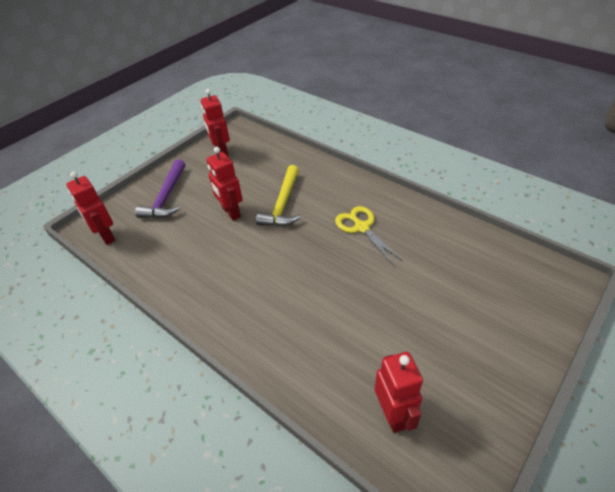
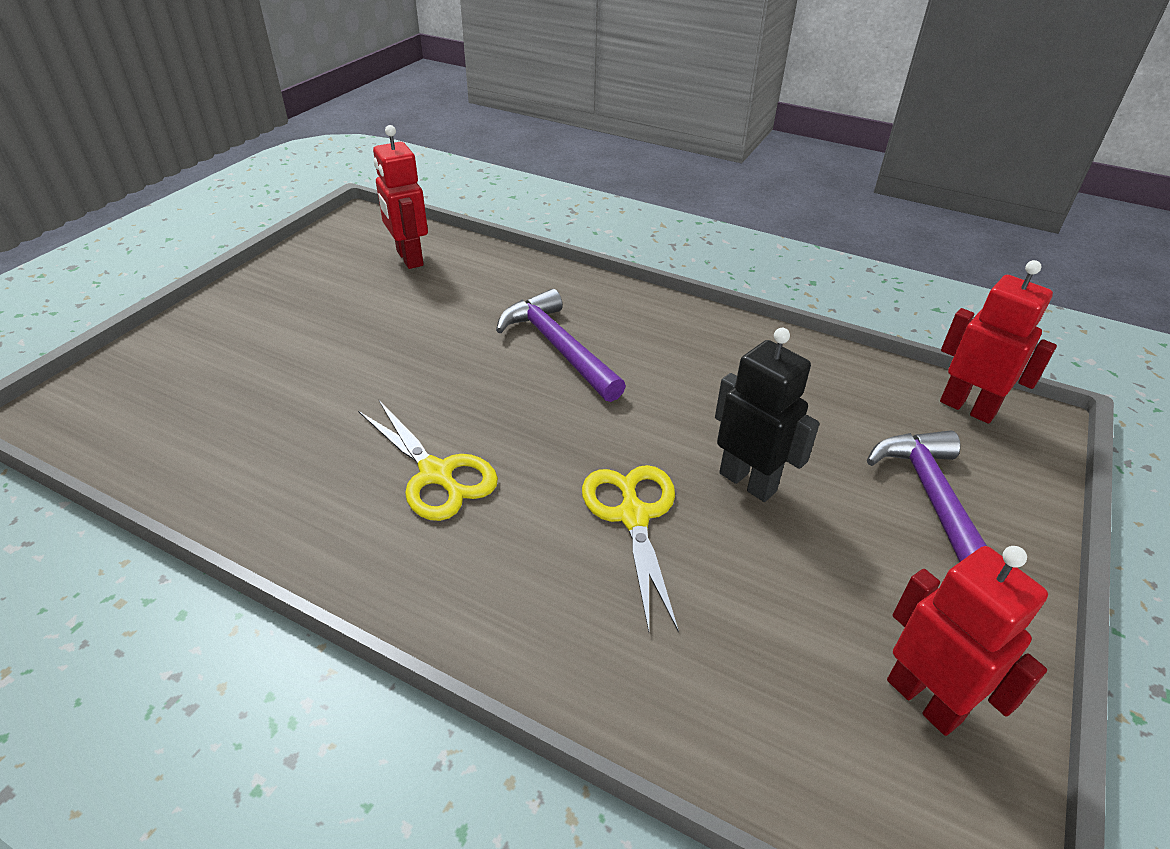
camera: 165 degrees right, 5 degrees down
red robot [207,147,242,221] -> black robot [715,328,820,502]
yellow hammer [256,165,301,227] -> yellow scissors [582,465,679,632]
none -> purple hammer [496,289,626,402]

